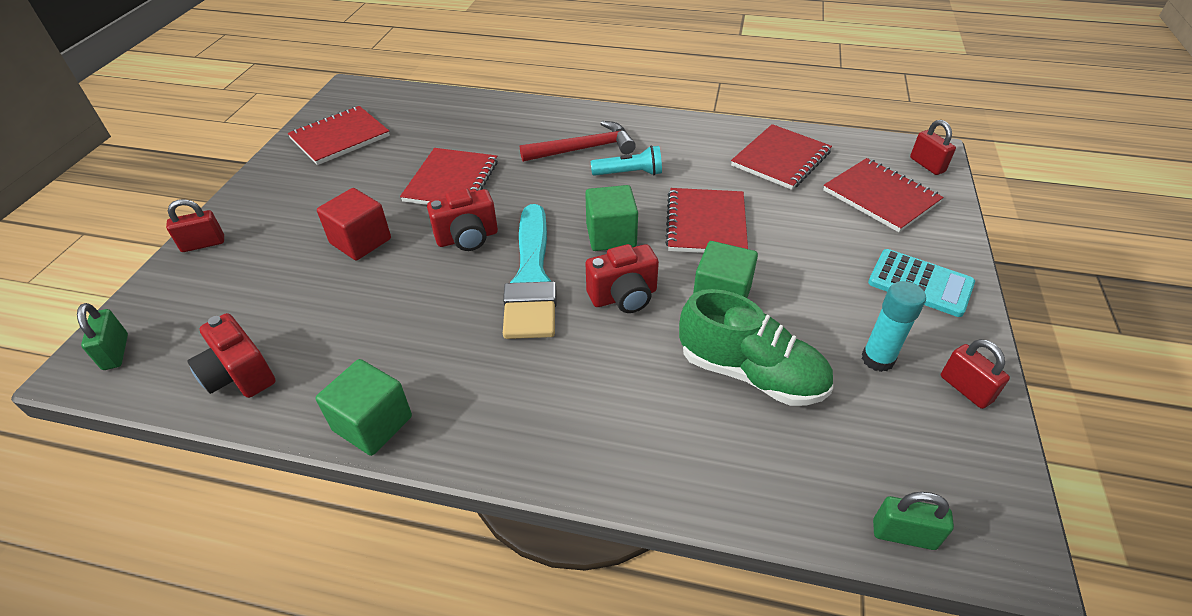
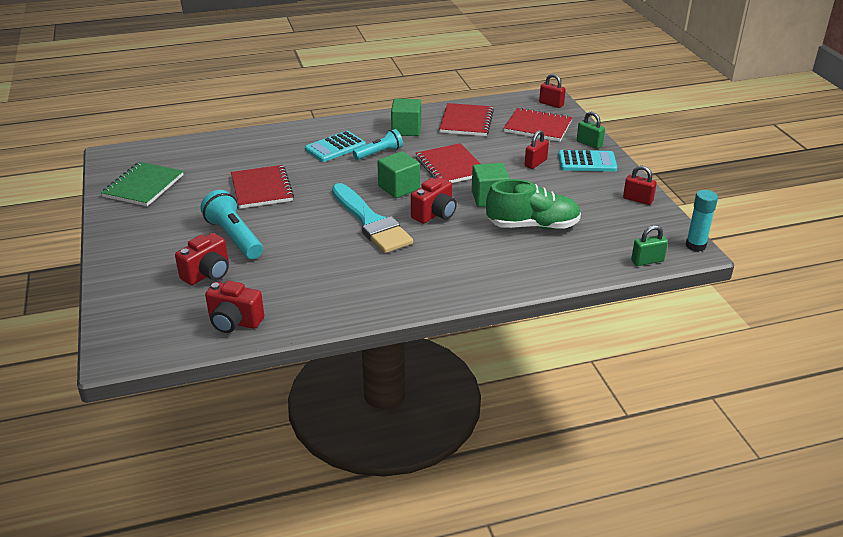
camera: 30 degrees left, 10 degrees down
green padlock [77,303,128,370] -> green padlock moved to [577,112,605,149]
red padlock [166,199,224,252] -> red padlock moved to [524,130,549,169]
red notebook [287,106,390,165] -> green notebook [101,162,183,206]
green cube [316,359,412,456] -> green cube moved to [391,98,421,136]
red cube [317,188,391,261] -> turquoise flashlight [200,190,263,259]
red camera [427,188,498,251] -> red camera moved to [175,233,229,285]
red hammer [520,121,636,162] -> turquoise calculator [305,131,366,162]
turquoise glue stick [862,281,926,372] -> turquoise glue stick moved to [686,190,718,252]

